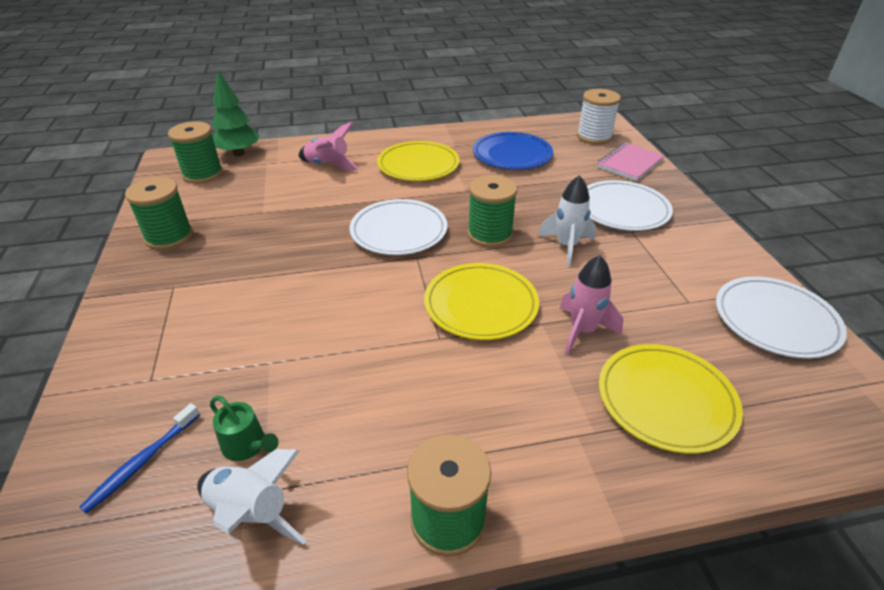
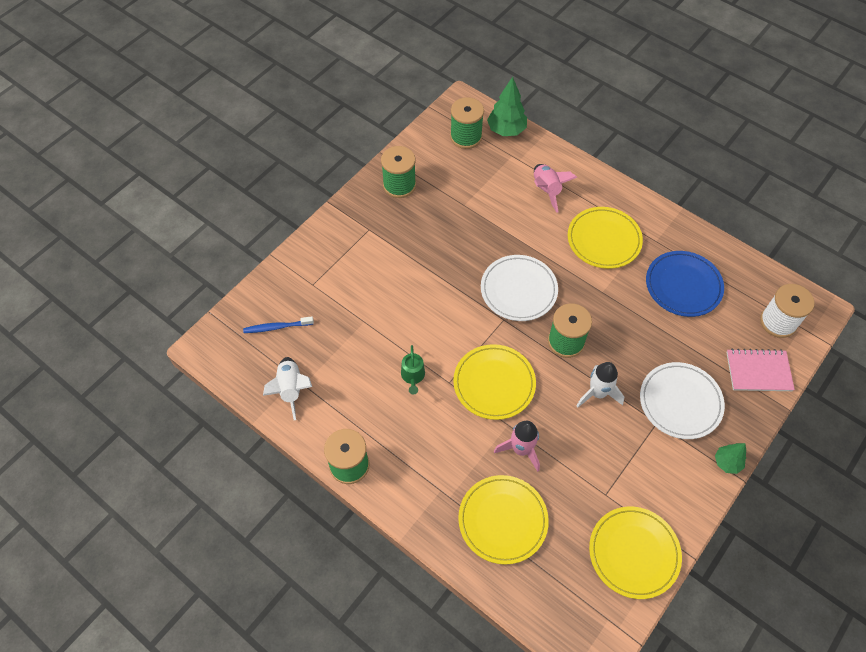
camera: 50 degrees right, 20 degrees up
green watering can [210,396,279,461] -> green watering can moved to [401,345,425,395]
white plate [716,276,847,359] -> yellow plate [589,507,682,599]
none -> green tree [715,443,746,474]

